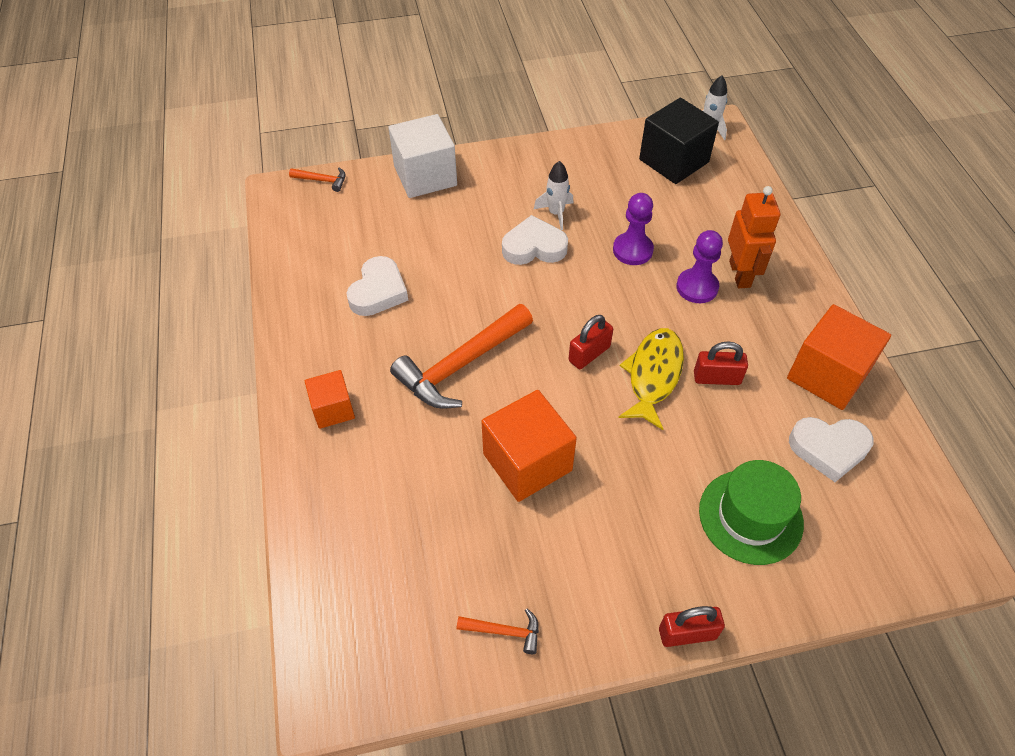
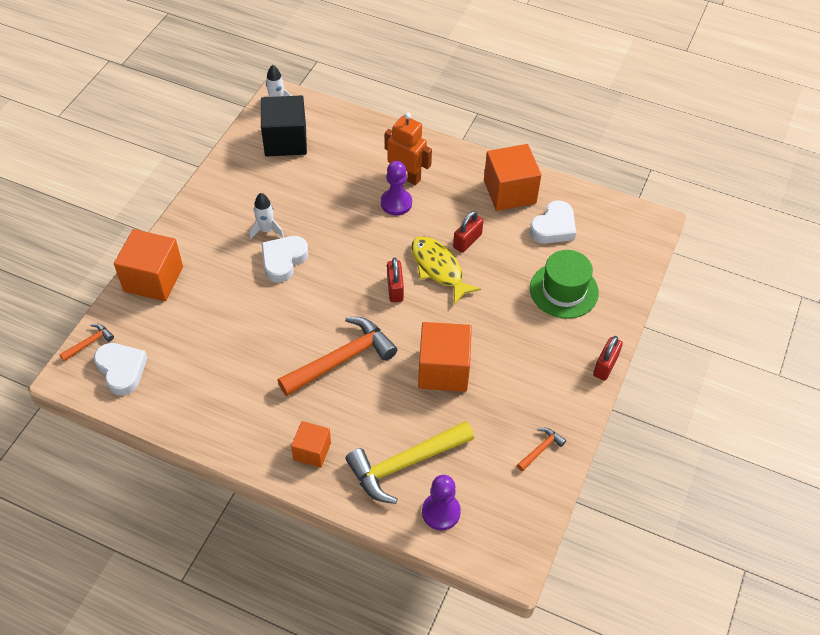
camera: 55 degrees left, 0 degrees up
white heart [346,256,409,316] -> white heart moved to [94,343,148,396]
white cube [388,114,457,198] -> orange cube [114,229,183,301]
orange hammer [390,304,533,409] -> orange hammer turned 120 degrees counterclockwise [277,317,398,396]
purple pawn [613,193,654,265] -> purple pawn moved to [422,475,461,530]
none -> yellow hammer [345,421,474,504]

